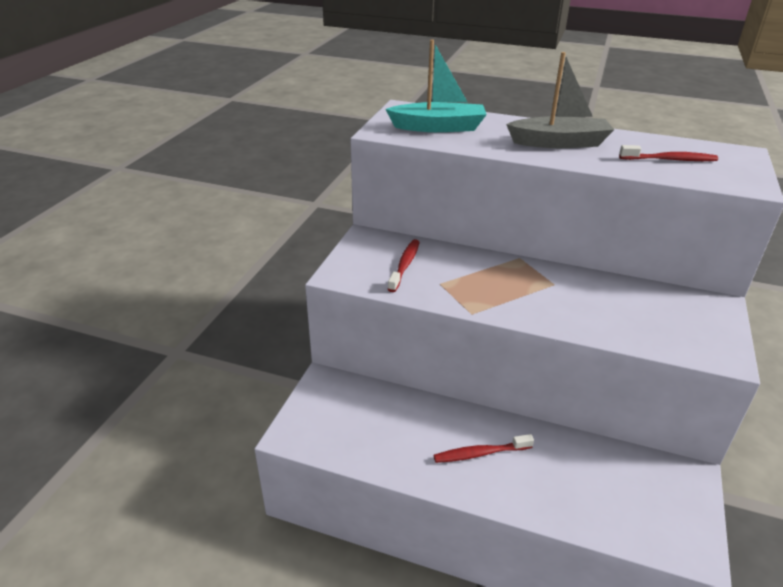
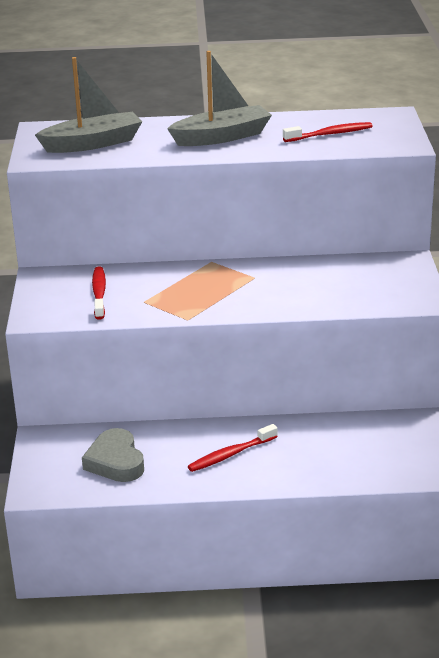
camera: 20 degrees left, 5 degrees down
turquoise boat [385,39,487,132] -> grey boat [35,57,142,153]
none -> grey heart [82,428,144,482]

